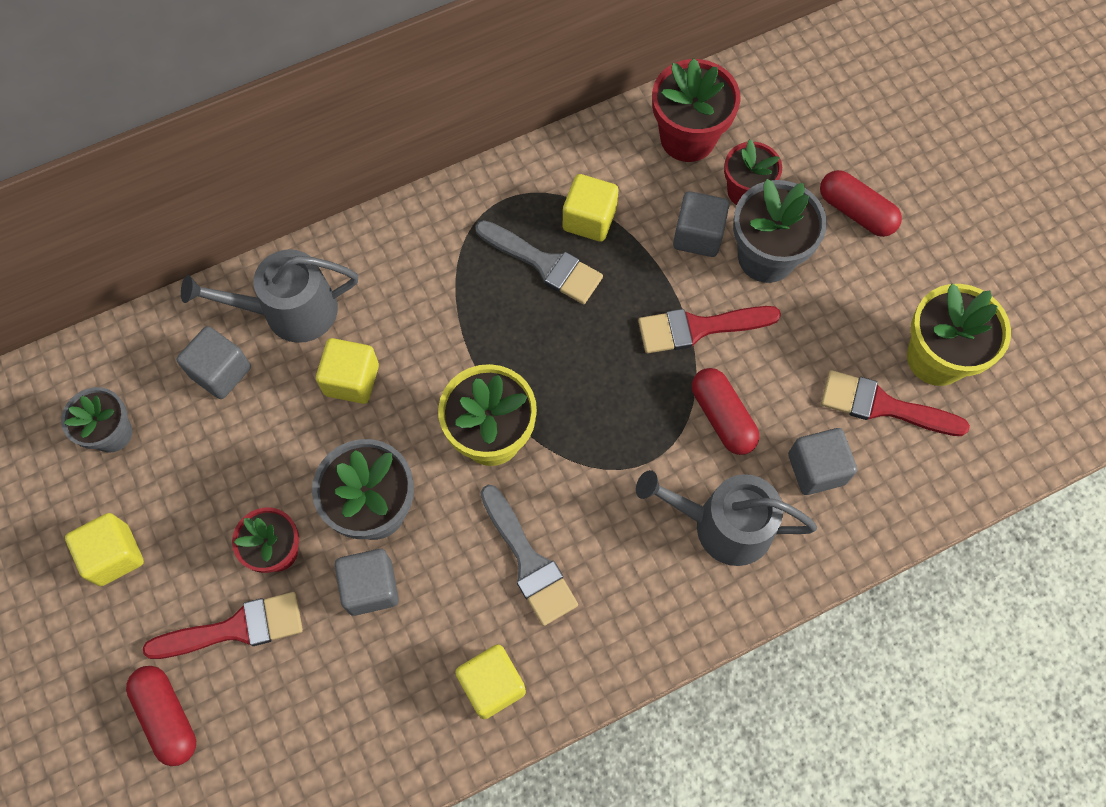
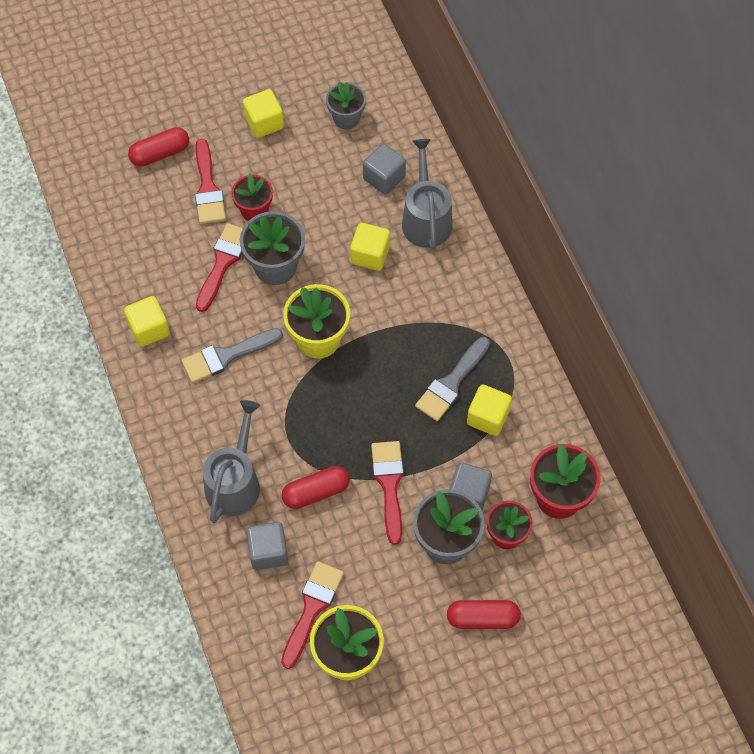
camera: 95 degrees right, 5 degrees down
grey cube [335,549,399,616] -> red brush [196,223,243,312]
red capsule [820,170,902,237] -> red capsule turned 45 degrees clockwise [447,600,521,629]

